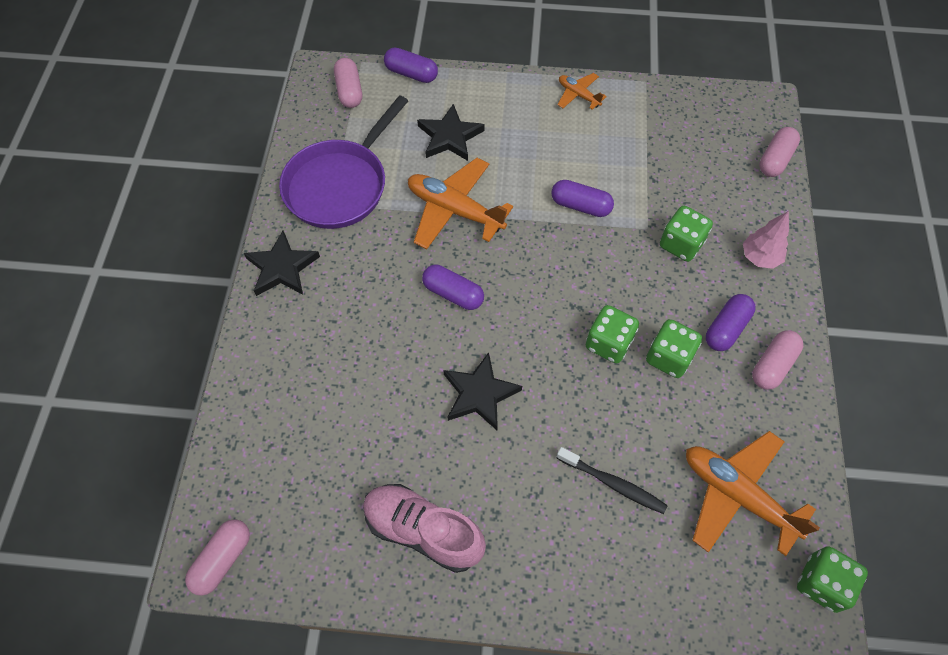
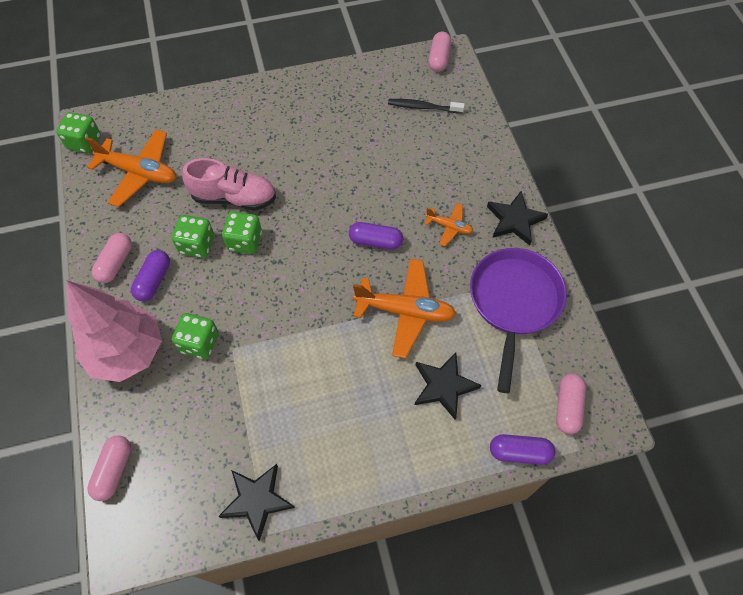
camera: 160 degrees right, 0 degrees up
pink capsule [334,58,362,108] -> pink capsule turned 45 degrees clockwise [556,373,586,434]
pink shoe [363,484,486,573] -> pink shoe moved to [182,158,276,211]
black star [443,352,522,430] -> black star moved to [219,464,295,541]
purple capsule [551,180,614,217] -> none
orange plane [557,73,607,110] -> orange plane moved to [424,203,473,246]
black toothbrush [557,447,668,514] -> black toothbrush moved to [388,99,465,114]
pink tree [743,211,789,269] -> pink tree [66,280,162,382], size x2.09

